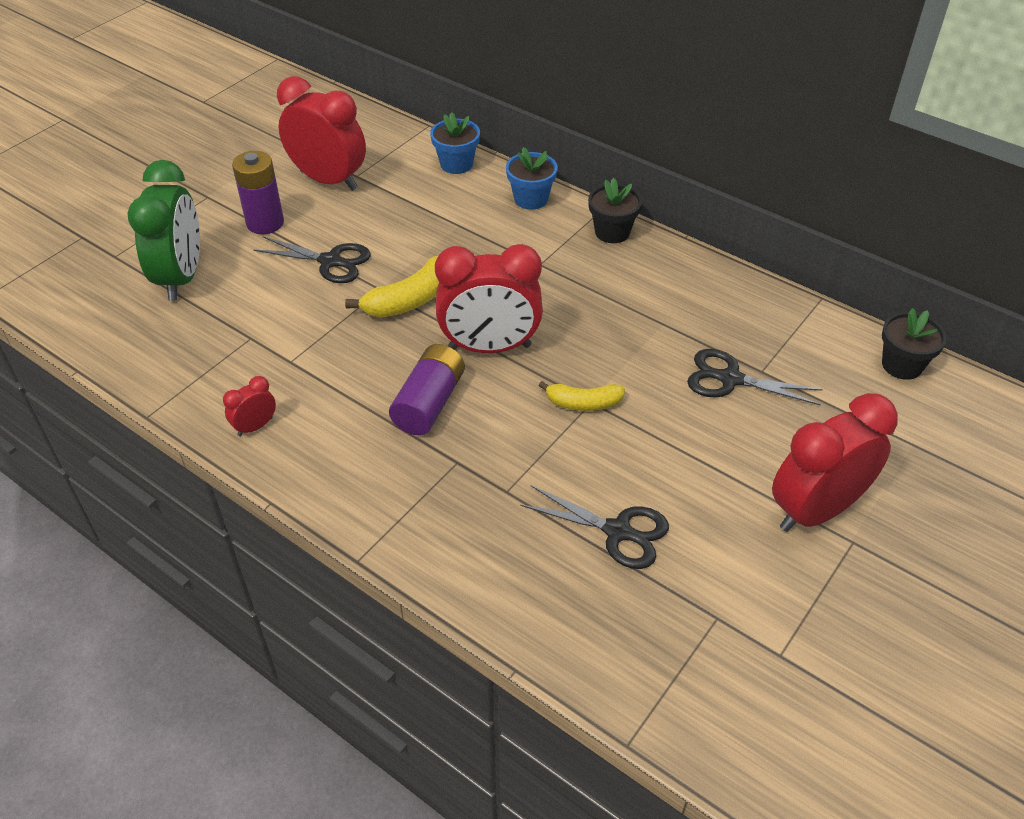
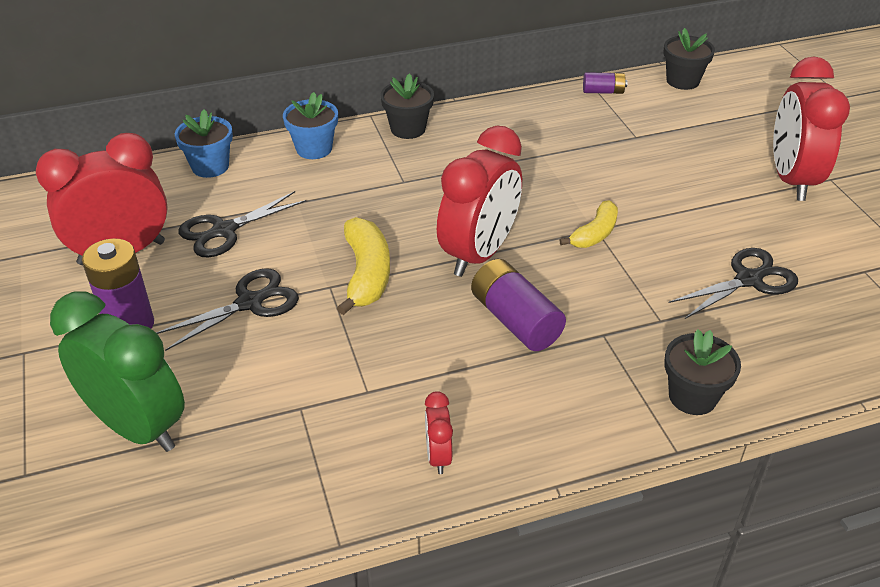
camera: 55 degrees left, 5 degrees down
black scissors [687,349,823,405] -> black scissors moved to [178,191,306,258]
none -> purple battery [583,72,627,94]
none -> black flower pot [664,329,741,415]

